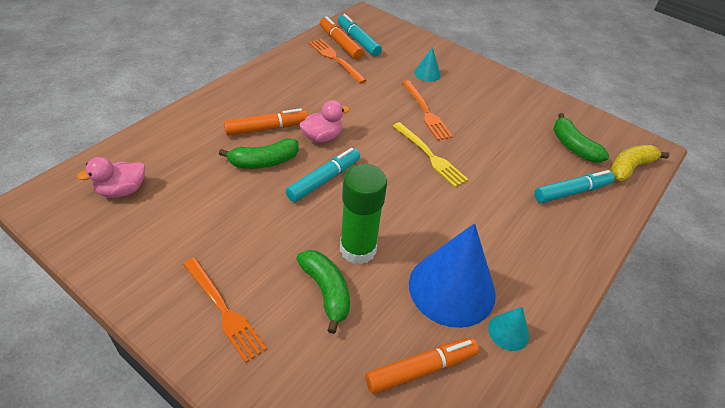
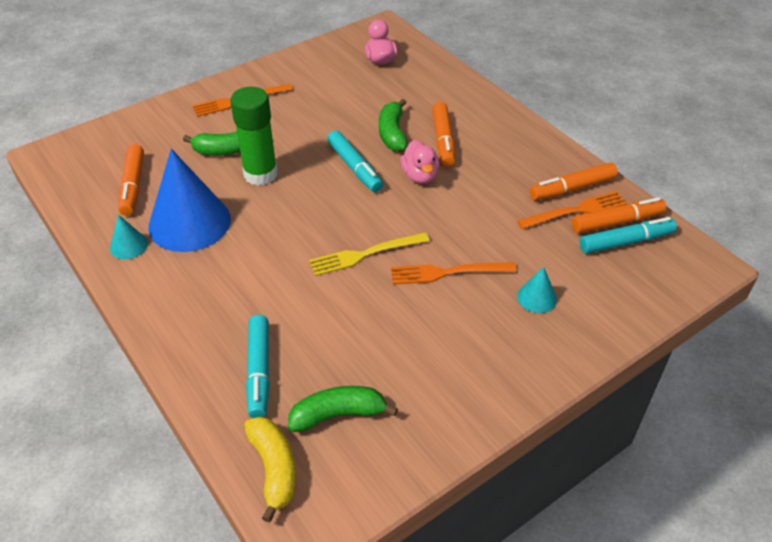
camera: 110 degrees right, 0 degrees up
none -> orange marker [530,162,618,200]

